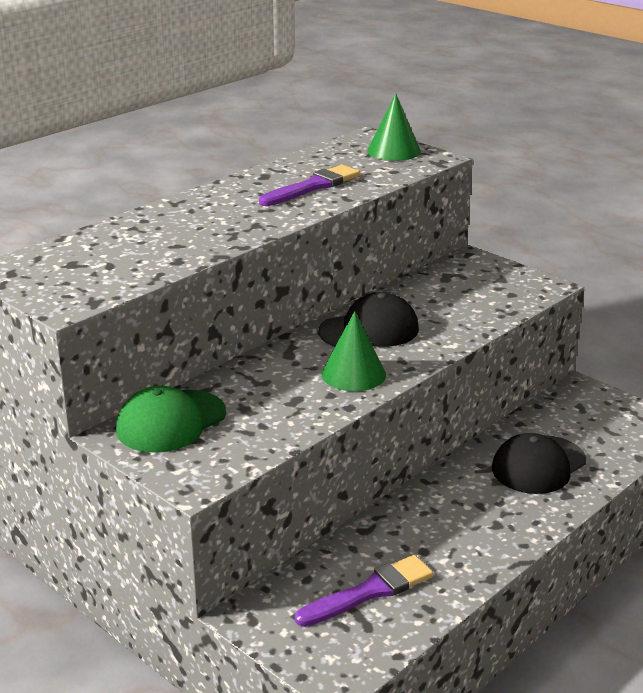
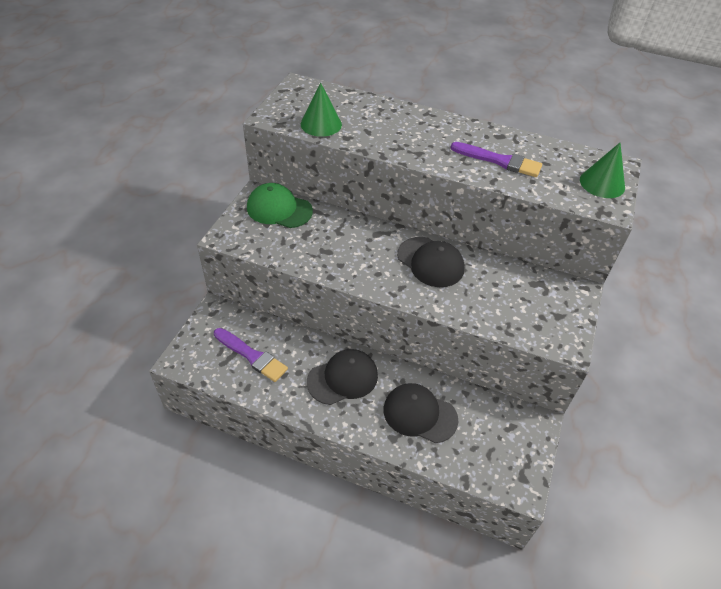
camera: 65 degrees right, 20 degrees up
green cone [321,311,386,391] -> green cone moved to [301,83,342,137]
none -> black cap [307,349,378,405]

